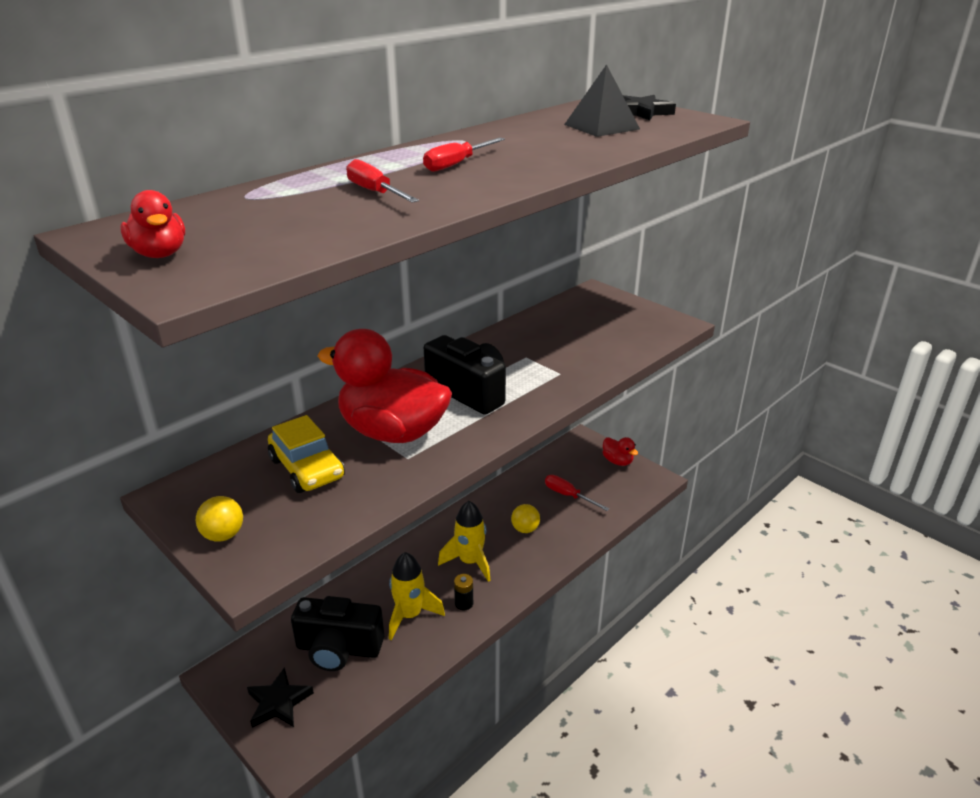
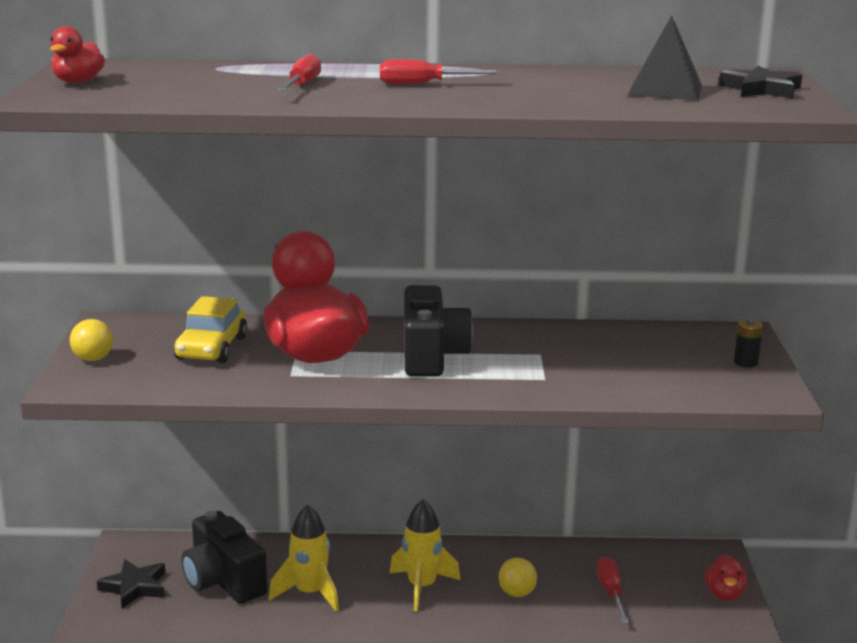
camera: 45 degrees right, 10 degrees down
black battery [454,574,473,610] -> black battery moved to [734,319,763,367]

